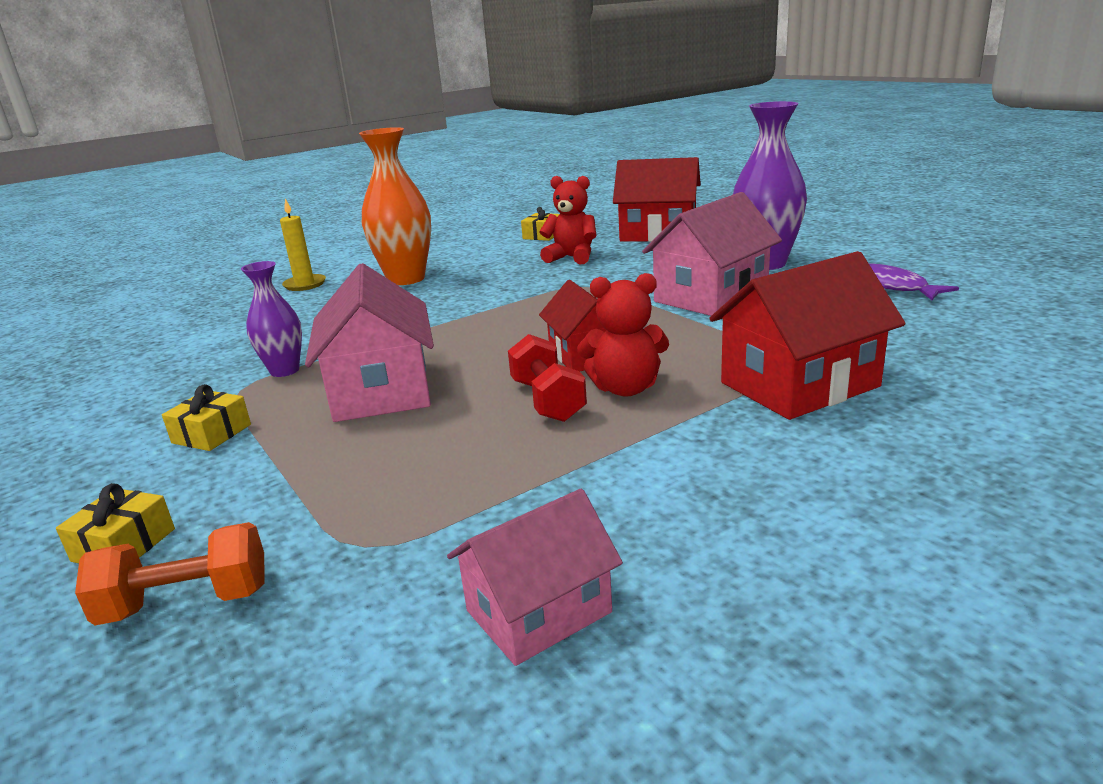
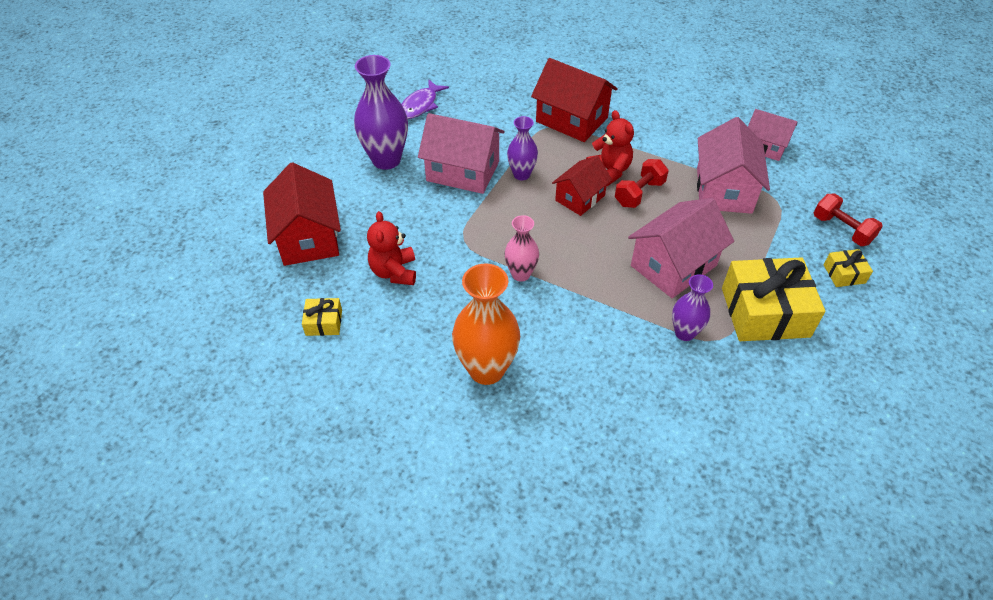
camera: 120 degrees left, 25 degrees up
orange dumbbell [75,522,265,625] -> red dumbbell [814,193,883,246]
yellow gift [162,384,251,451] -> yellow gift [722,257,825,341], size x2.18
yellow candle [280,199,326,291] -> none
none -> pink vase [505,215,539,282]
none -> purple vase [507,116,538,180]
none -> pink house [697,117,770,214]

